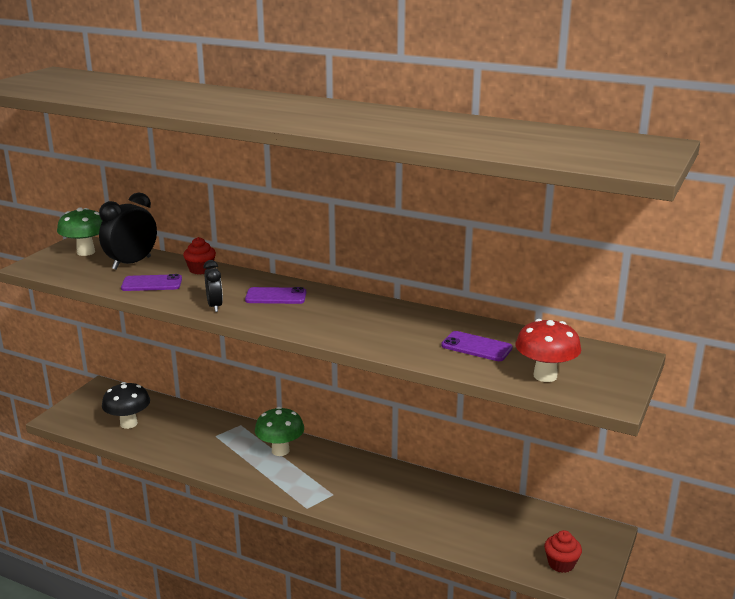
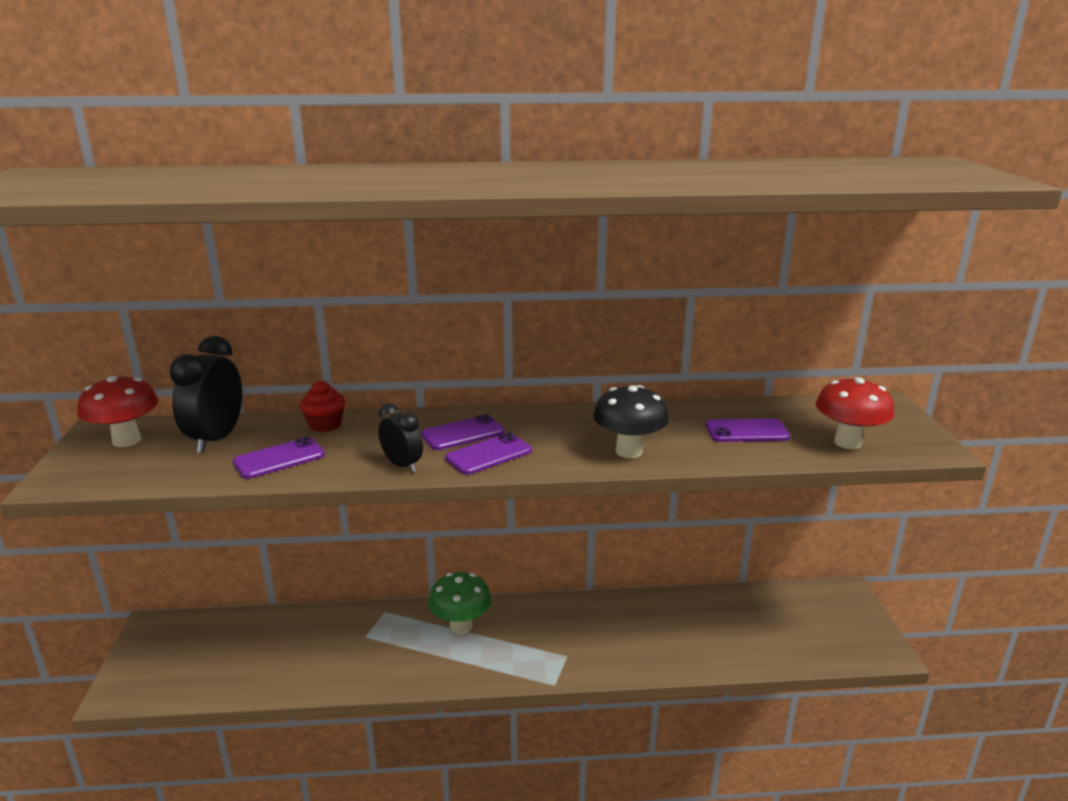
camera: 30 degrees left, 0 degrees up
green mushroom [57,208,102,256] -> red mushroom [77,376,158,447]
black mushroom [102,382,150,429] -> black mushroom moved to [593,385,669,458]
red cupcake [544,530,582,573] -> none
none -> purple phone [445,433,532,475]

